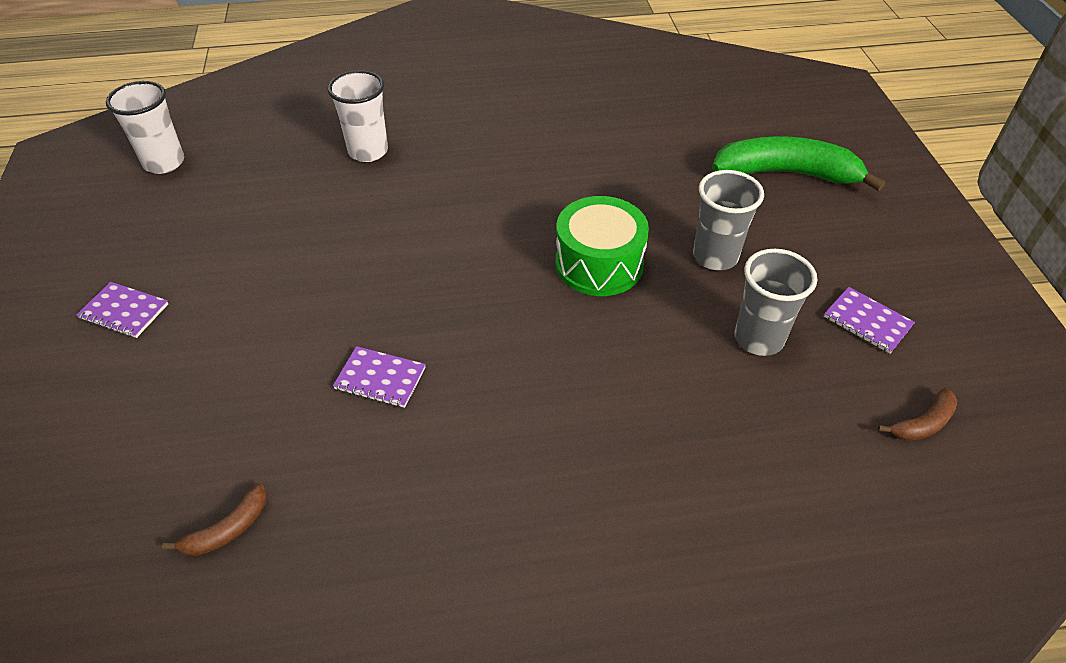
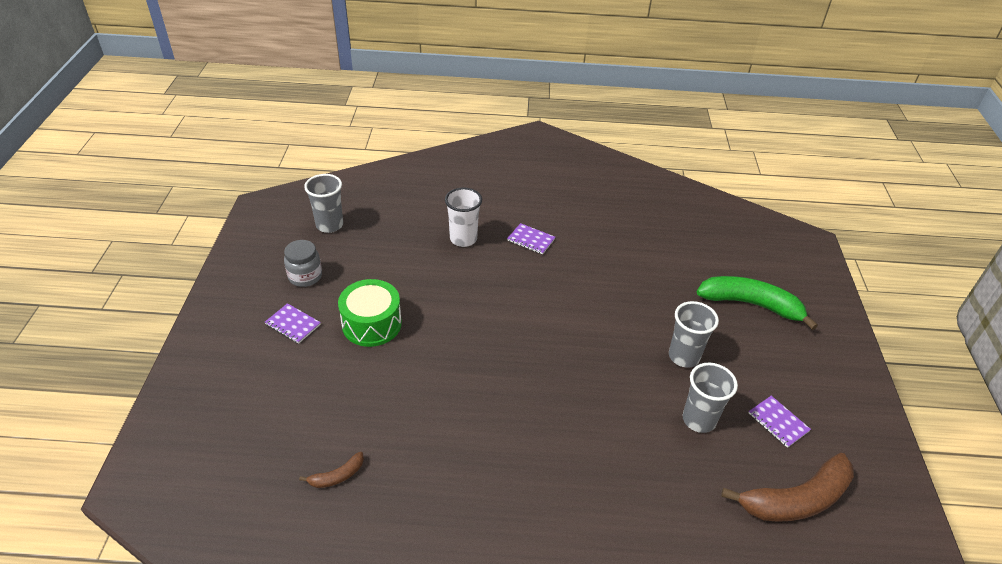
camera: 10 degrees right, 5 degrees down
white cup [106,81,184,174] -> grey cup [304,174,343,233]
purple notebook [333,346,426,408] -> purple notebook moved to [507,223,555,255]
green drum [555,196,649,296] -> green drum moved to [338,279,402,347]
brown banana [878,387,957,441] -> brown banana [721,453,854,522], size x2.20
none -> grey jar [284,240,322,287]

